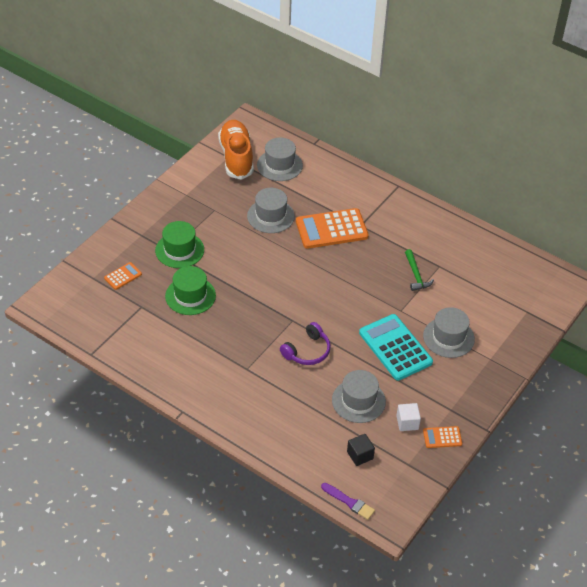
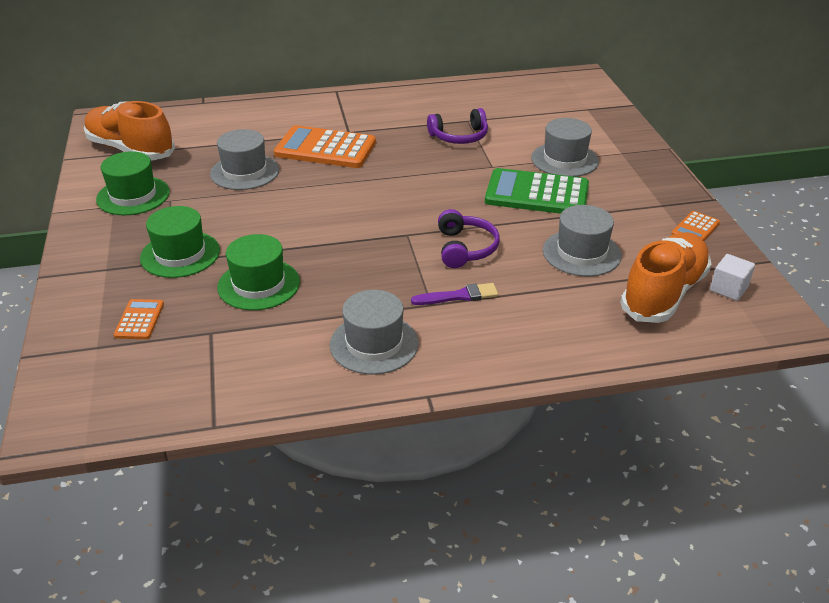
camera: 45 degrees left, 10 degrees down
grey hat [257,137,303,181] -> grey hat moved to [330,290,419,375]
orange calculator [296,208,369,249] -> orange calculator turned 75 degrees clockwise [274,125,376,168]
purple brush [321,483,375,520] -> purple brush moved to [411,283,498,305]
black cube [347,434,375,466] -> orange shoe [620,232,711,323]
turquoise calculator [359,314,433,381] -> green calculator [485,168,589,214]
white cube [397,403,421,431] -> white cube moved to [710,254,755,301]
green hammer [405,249,434,291] -> purple headphones [427,108,488,144]
none -> green hat [96,151,170,215]

